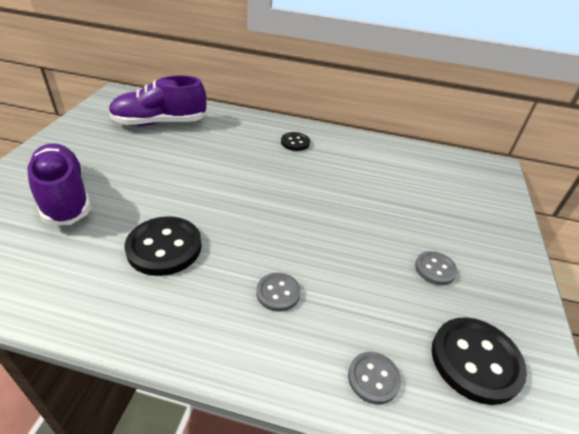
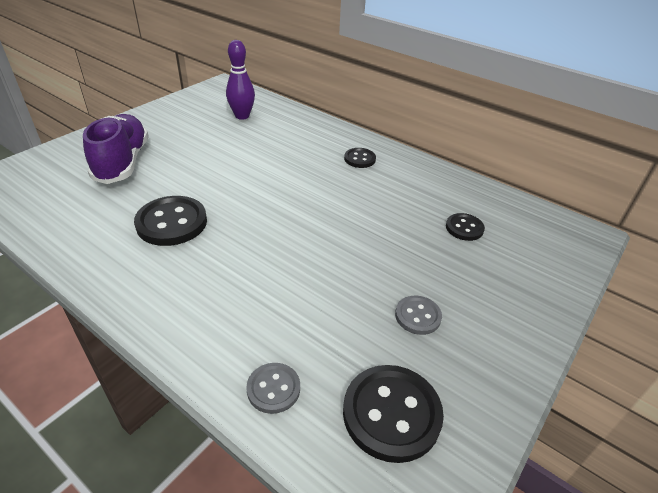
camera: 25 degrees right, 0 degrees up
purple shoe [109,75,207,126] -> purple bowling pin [226,40,255,120]
grey button [256,273,301,312] -> none
none -> black button [446,213,485,241]

